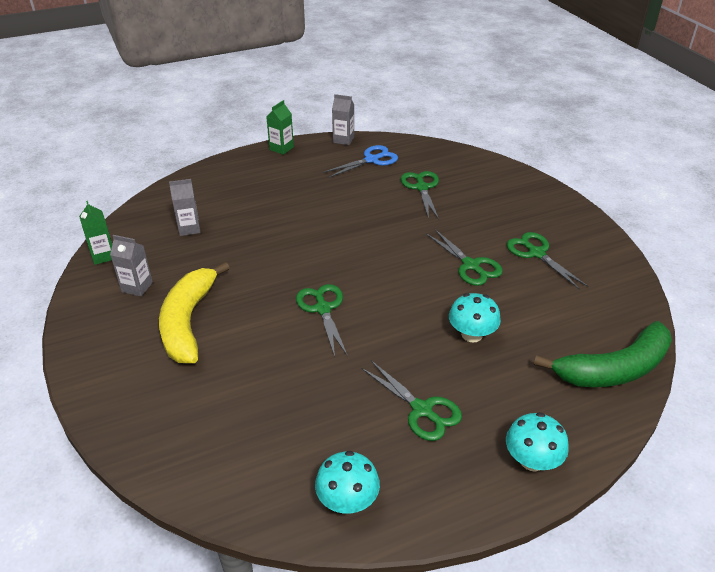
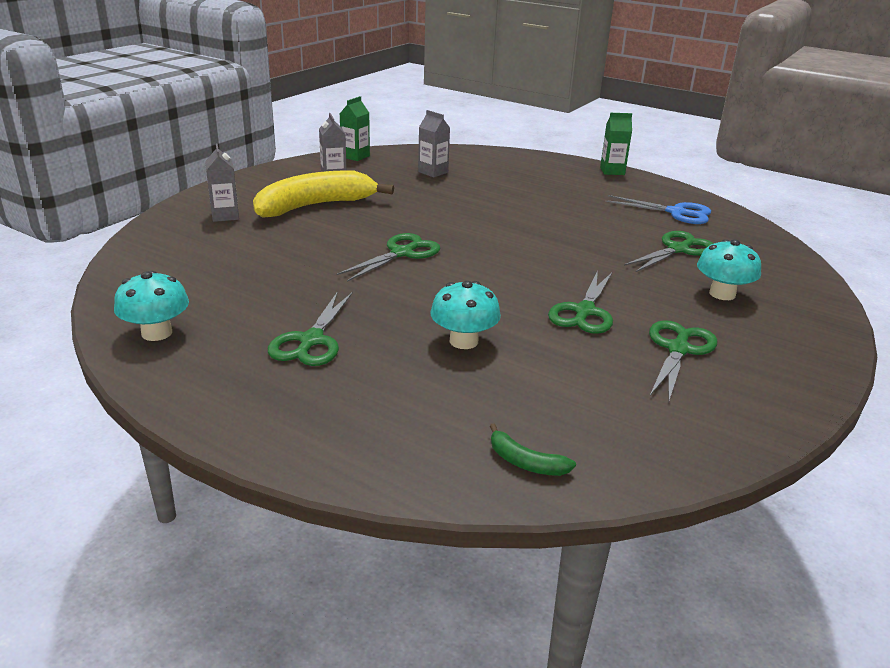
camera: 55 degrees right, 10 degrees down
grey carton [332,94,354,145] -> grey carton moved to [205,144,239,222]
turquoise mushroom [506,412,569,472] -> turquoise mushroom moved to [697,239,761,300]
green banana [534,321,672,387] -> green banana [490,424,576,476], size x0.41

